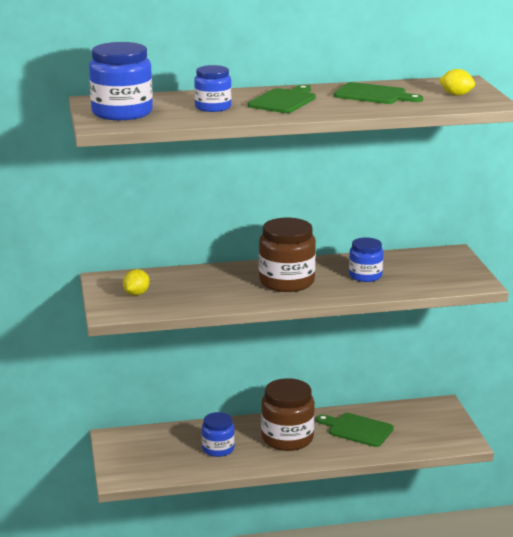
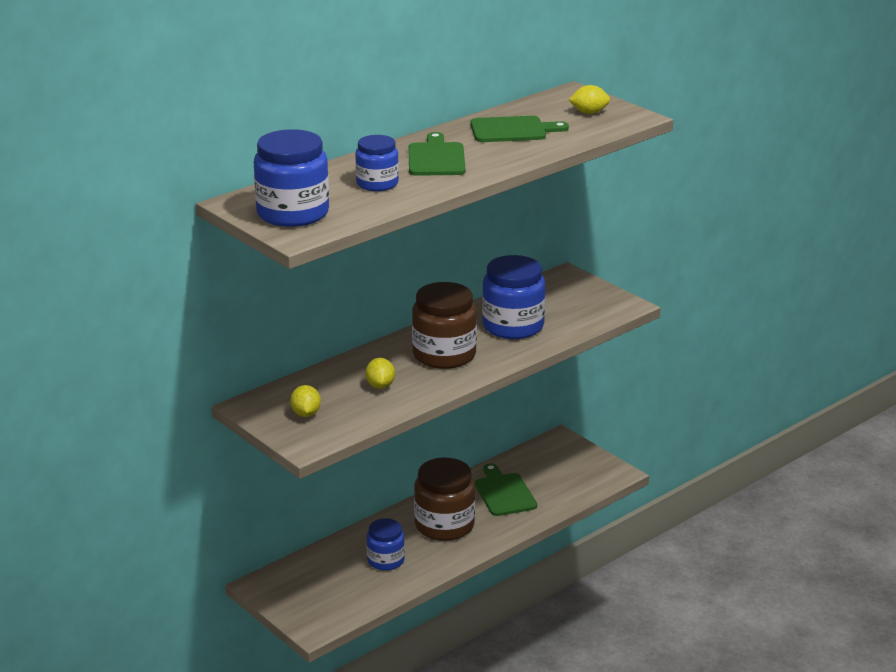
camera: 30 degrees left, 5 degrees up
green cutting board [316,413,394,447] -> green cutting board turned 75 degrees clockwise [475,463,537,516]
blue jar [349,237,383,282] -> blue jar [482,255,546,339], size x1.65
none -> yellow lemon [365,358,395,389]

